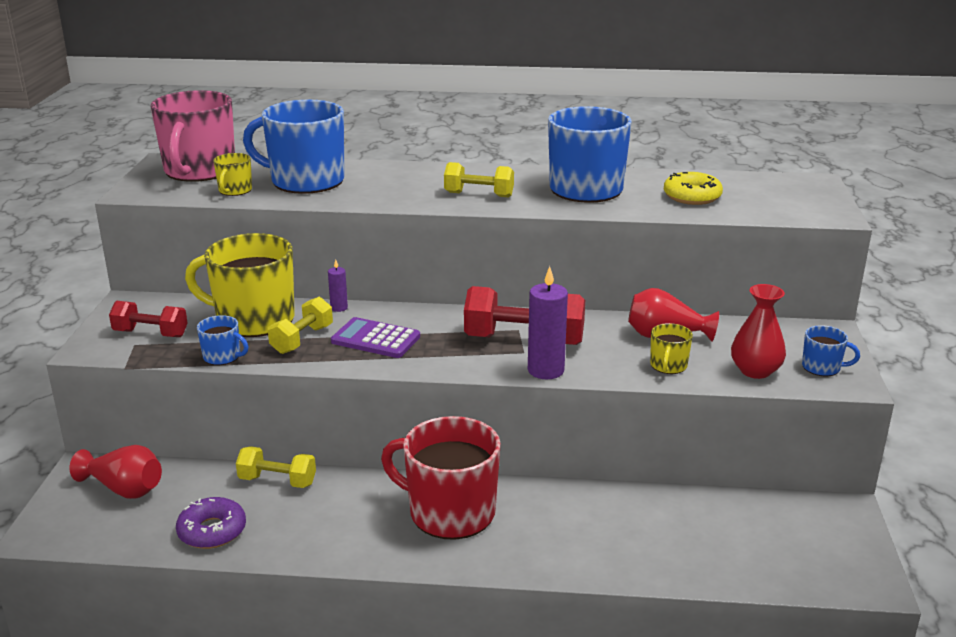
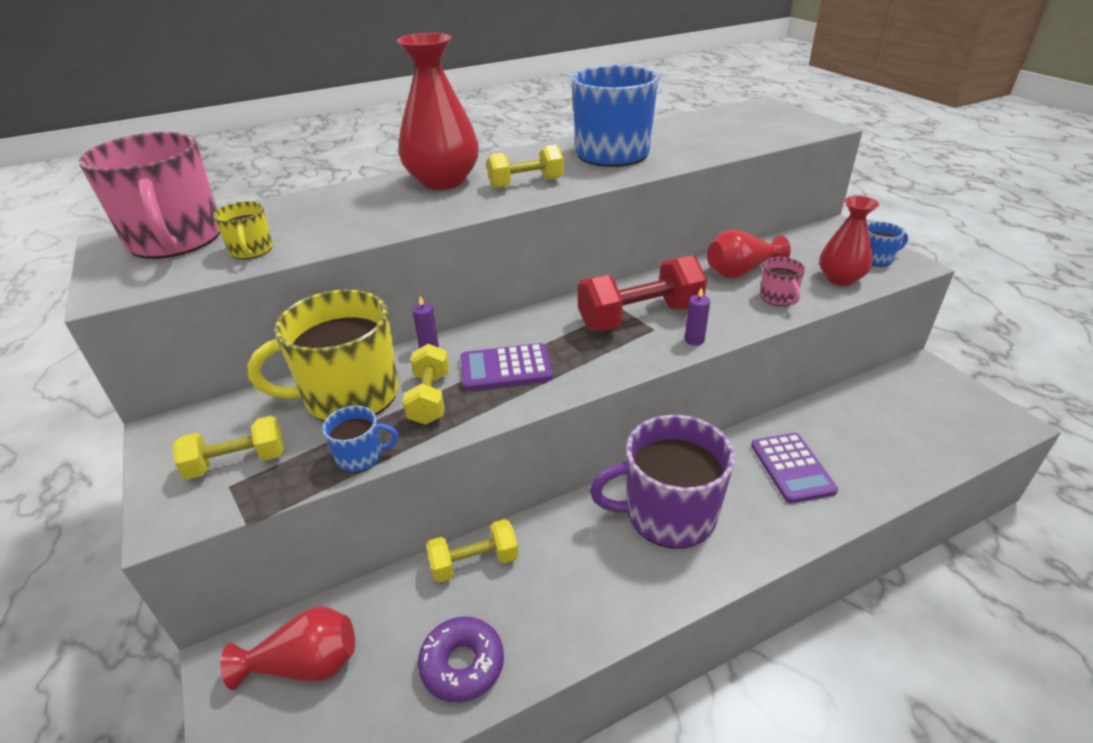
camera: 30 degrees left, 10 degrees up
red dumbbell [109,301,187,337] -> yellow dumbbell [172,416,284,479]
blue mug [243,100,344,194] -> none
red mug [381,416,501,540] -> purple mug [590,415,735,549]
purple candle [528,266,568,379] -> purple candle [685,287,710,346], size x0.52
yellow mug [650,323,693,374] -> pink mug [760,257,805,306]
yellow donut [664,172,723,205] -> none
none -> red vase [397,33,479,190]
none -> purple calculator [751,433,838,503]

